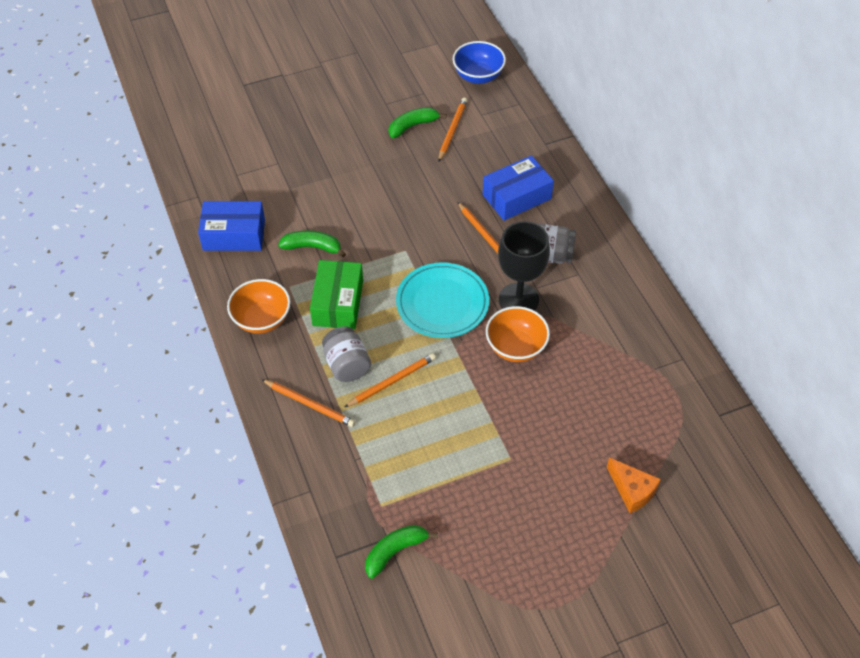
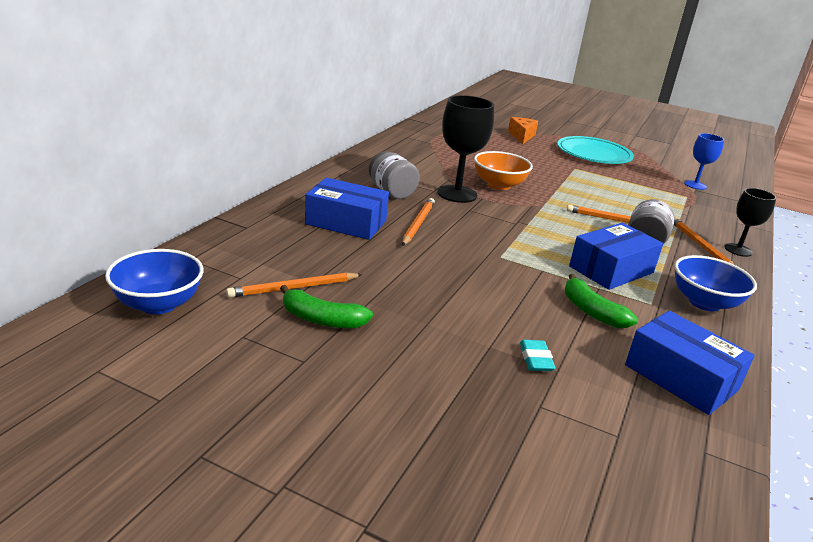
camera: 135 degrees left, 25 degrees down
orange bowl [227,279,291,334] -> blue bowl [674,255,757,311]
green box [310,260,363,329] -> blue box [569,223,663,290]
green banana [365,525,438,579] -> blue goblet [684,133,724,190]
turquoise plate [396,262,489,338] -> turquoise plate moved to [557,136,634,164]
none -> turquoise eraser [520,340,556,371]
none -> black goblet [724,188,776,257]

